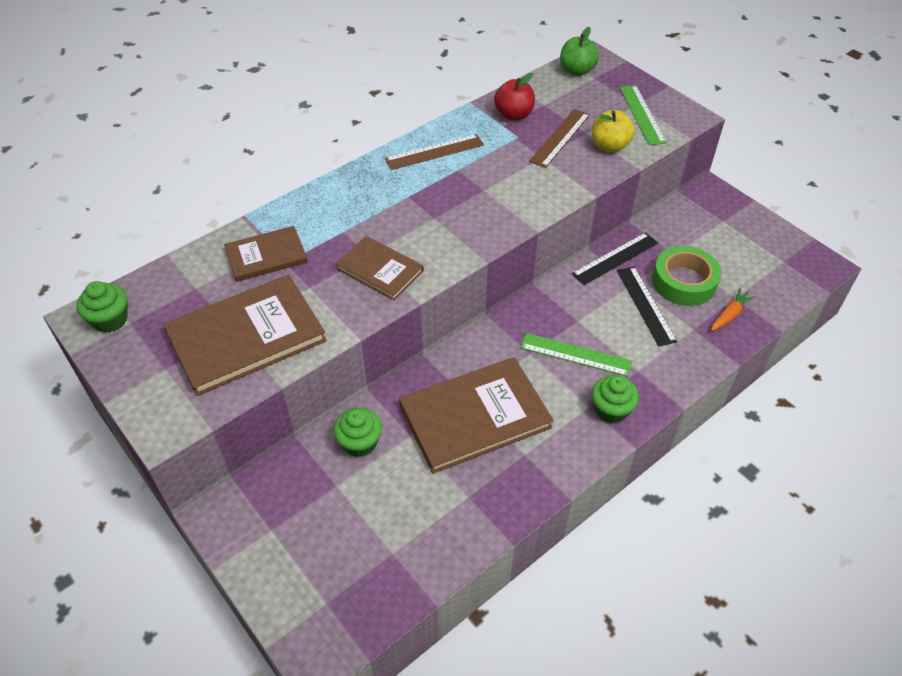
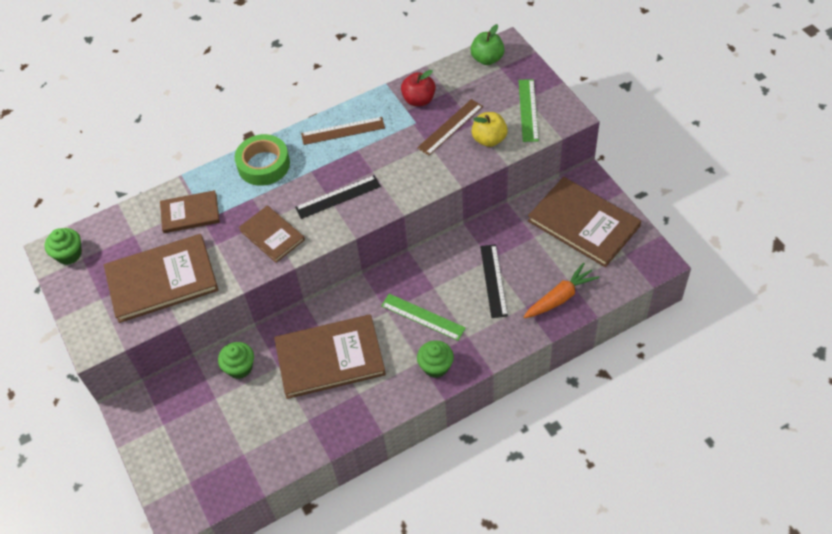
camera: 15 degrees right, 5 degrees up
black ruler [572,232,658,285] -> black ruler moved to [295,175,381,219]
green tape [652,246,721,306] -> green tape moved to [235,134,290,186]
orange carrot [711,288,756,331] -> orange carrot [524,263,599,318], size x1.55
none -> brown book [528,177,641,267]

